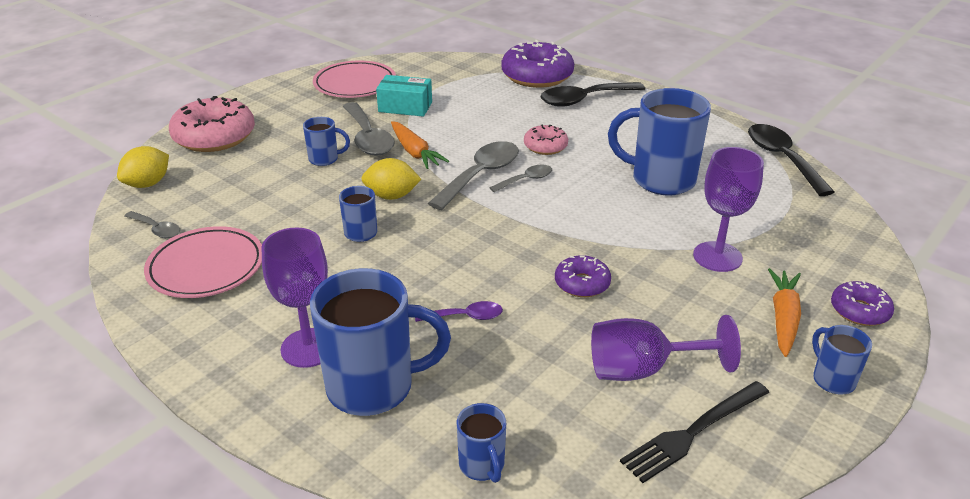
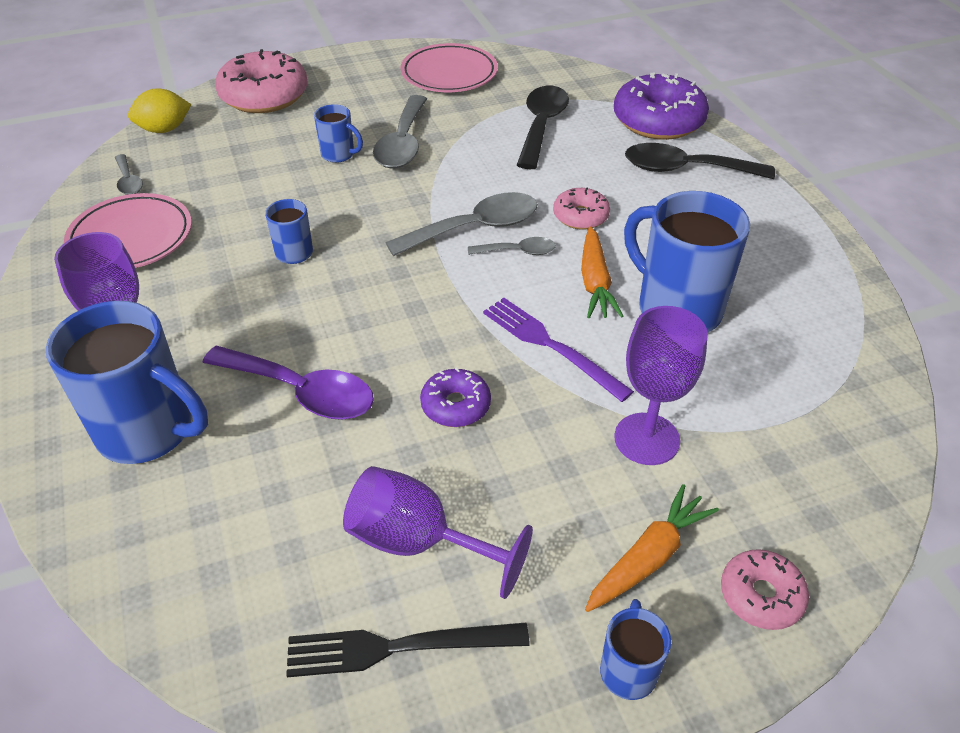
camera: 30 degrees right, 10 degrees up
yellow lemon [361,158,421,200] -> none
turquoise box [376,75,432,117] -> none
orange carrot [391,121,449,169] -> orange carrot moved to [581,227,624,318]
purple spoon [415,301,503,322] -> purple spoon [202,346,374,420], size x1.87
blue mug [457,403,506,483] -> none
black spoon [748,124,834,196] -> black spoon moved to [517,86,569,169]
purple donut [831,280,894,326] -> pink donut [721,549,809,630]
none -> purple fork [483,298,634,402]

